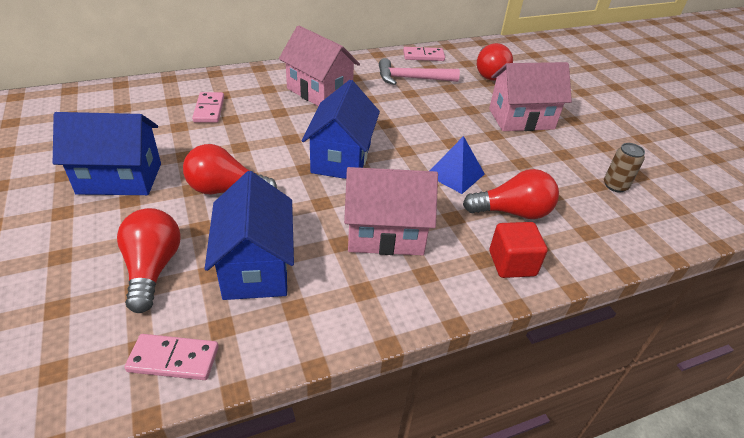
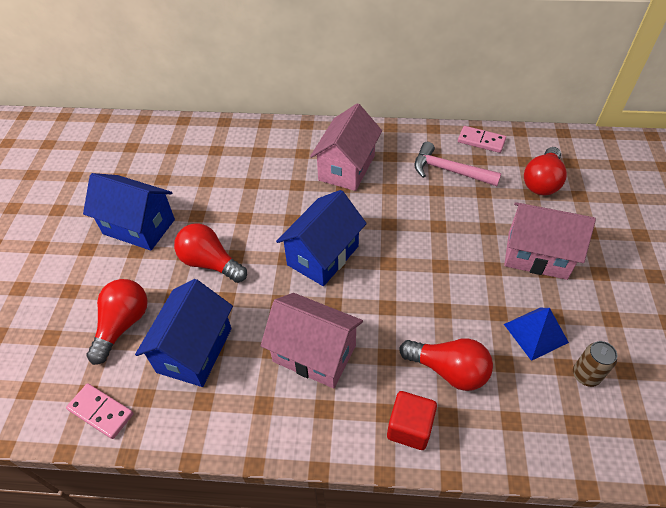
camera: 30 degrees right, 10 degrees up
pink domino [192,92,224,123] -> none
pink house [279,25,360,106] -> pink house turned 45 degrees clockwise [310,103,382,191]
blue pyramid [430,136,485,194] -> blue pyramid moved to [504,308,569,361]

